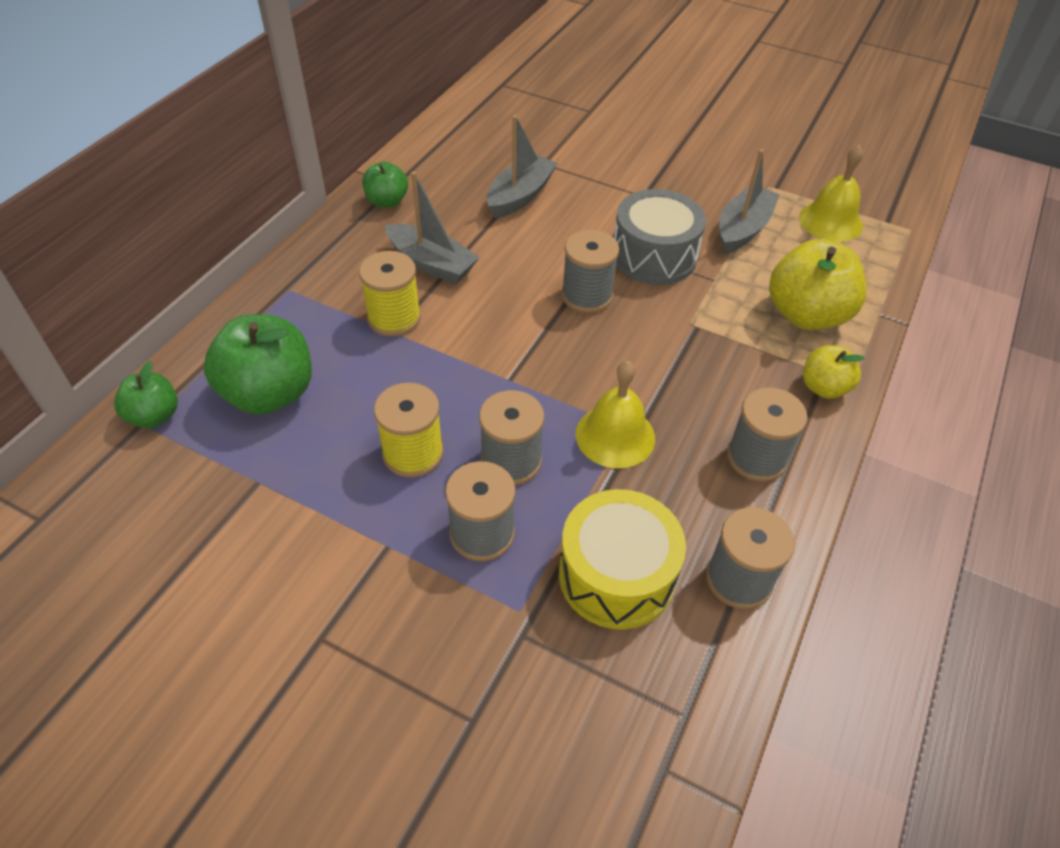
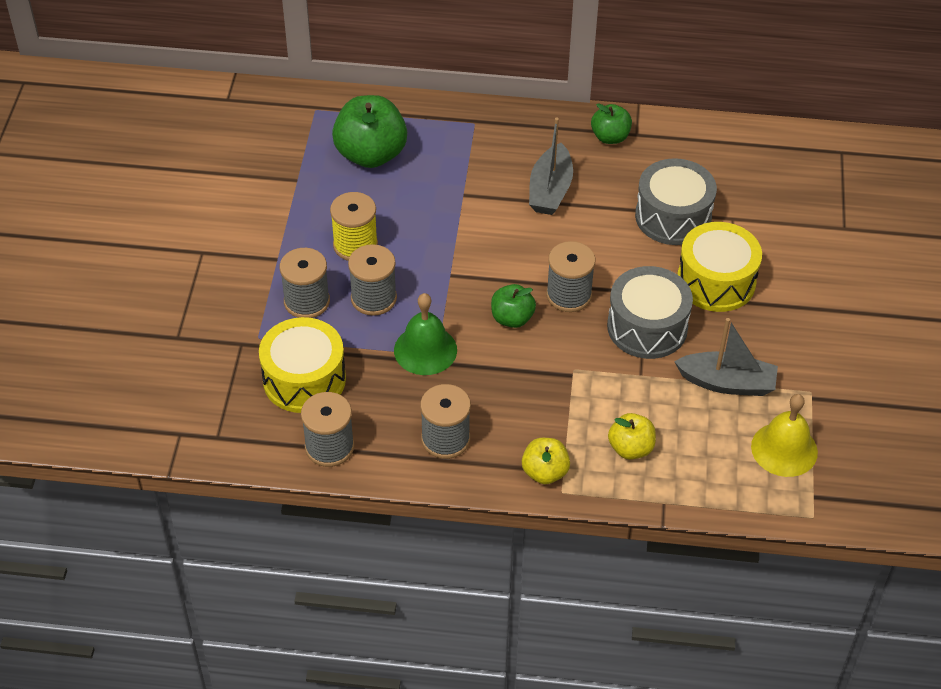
camera: 70 degrees right, 0 degrees up
green apple [114,361,178,428] -> green apple moved to [491,284,536,328]
yellow spool [359,251,421,337] -> none
grey boat [487,115,558,218] -> grey drum [635,158,717,245]
yellow bell [576,361,655,469] -> green bell [394,293,457,375]
yellow apple [769,239,867,330] -> yellow apple [608,413,656,460], size x0.56
none -> yellow drum [677,222,762,312]

